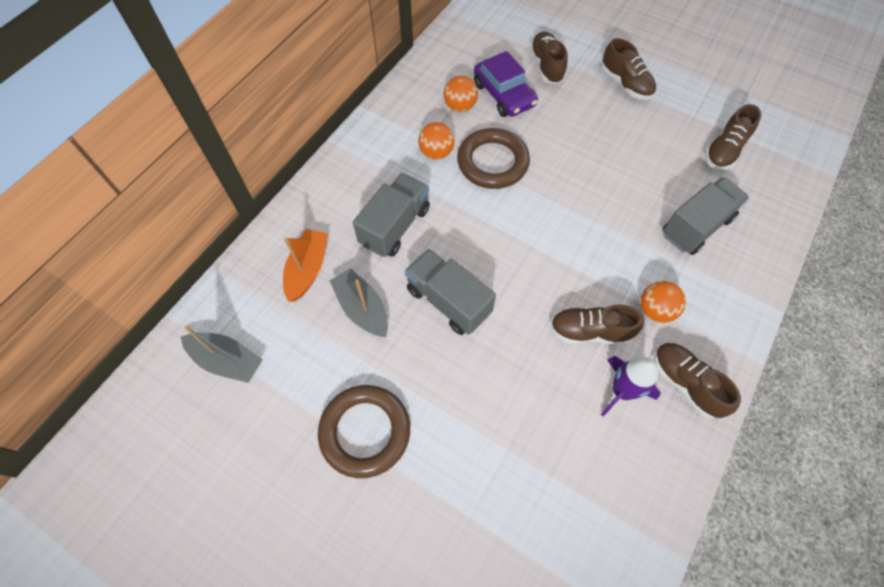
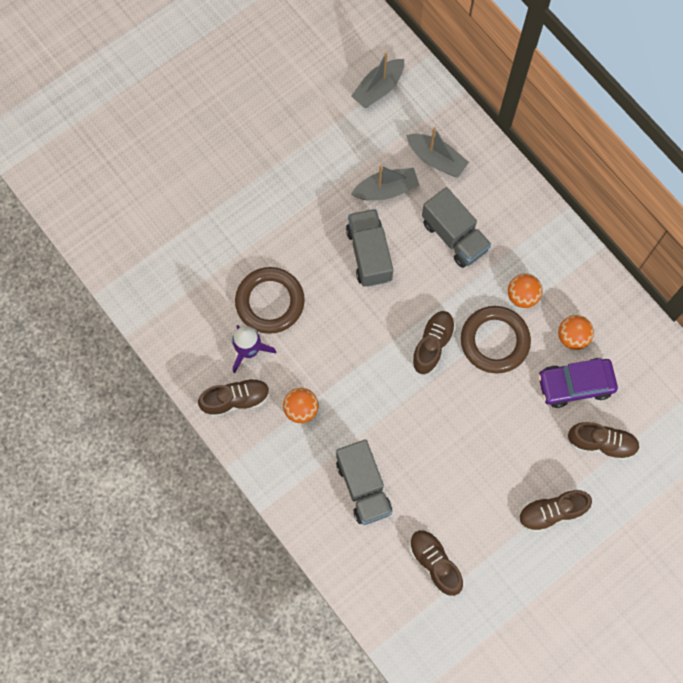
camera: 110 degrees right, 10 degrees up
orange boat [283,229,328,302] -> grey boat [406,127,469,177]
brown ring [318,385,410,478] -> brown ring moved to [235,267,305,334]
grey truck [405,249,496,335] -> grey truck turned 75 degrees counterclockwise [346,209,393,287]
brown shoe [550,304,644,345] -> brown shoe moved to [411,311,456,374]

